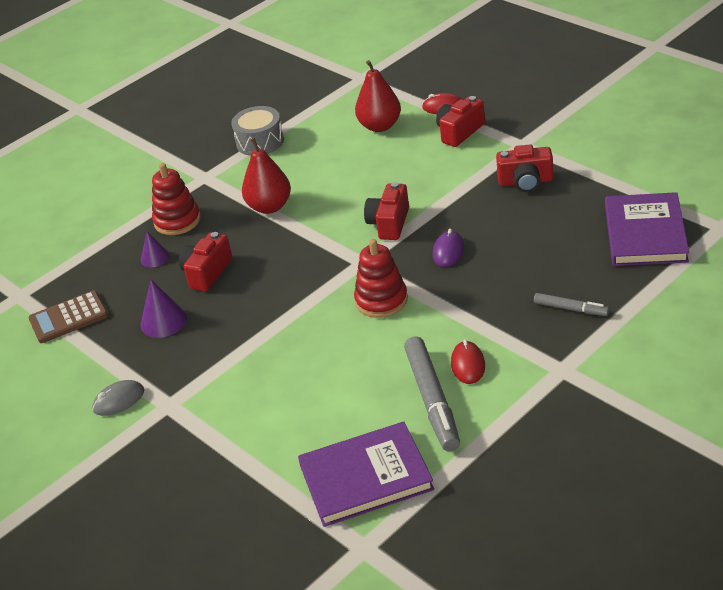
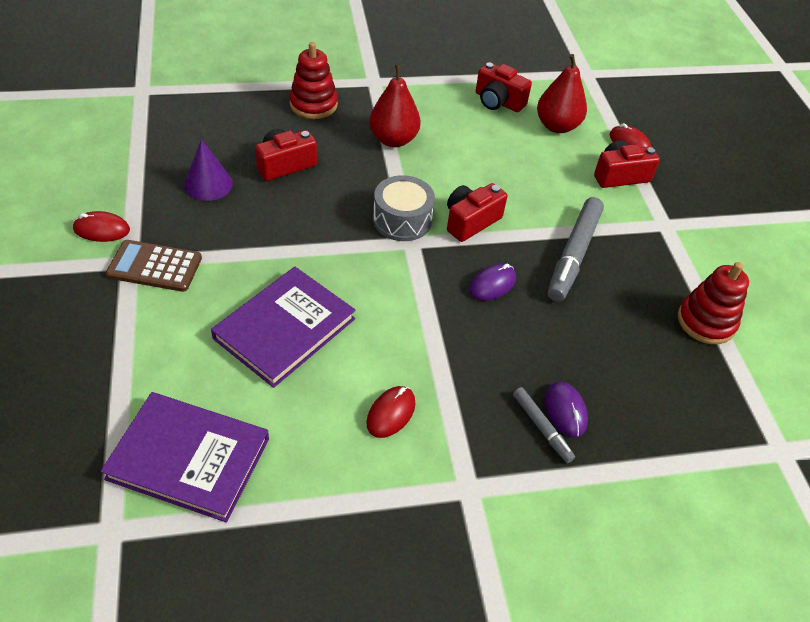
camera: 25 degrees right, 10 degrees up
brown calculator [28,290,108,343] -> brown calculator moved to [106,240,202,292]
grey mouse [92,380,144,416] -> red mouse [73,211,130,242]
purple cone [141,231,169,267] -> none
grey drum [231,106,284,156] -> grey drum moved to [373,175,435,241]
red stacking toy [354,239,408,318] -> red stacking toy moved to [678,262,749,344]
grey marker [404,336,460,452] -> grey marker moved to [548,197,604,302]
red camera [496,144,553,192] -> red camera moved to [476,62,532,112]
purple book [605,192,689,266] -> purple book moved to [211,267,355,388]
none -> purple mouse [545,382,588,438]

